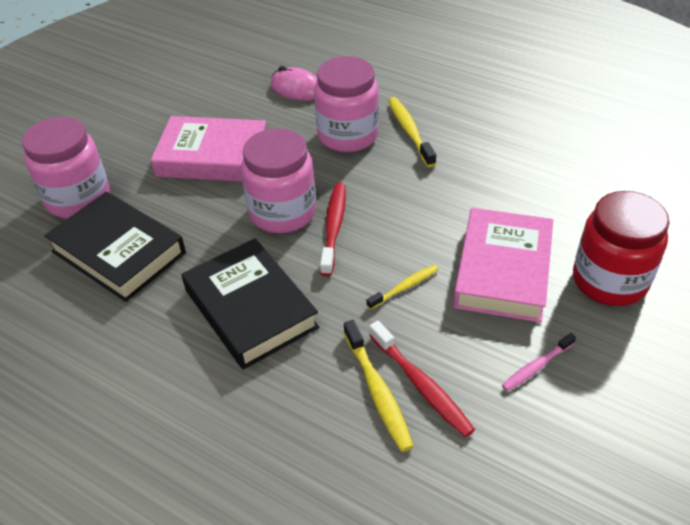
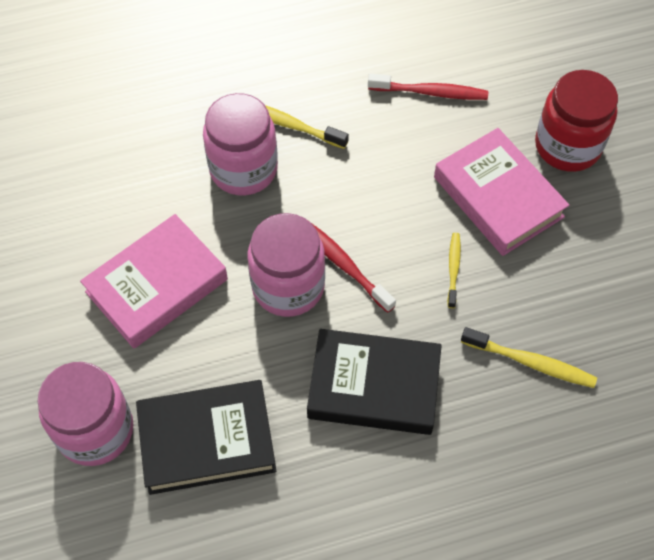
camera: 50 degrees left, 15 degrees up
pink mouse [271,66,317,101] -> none
red toothbrush [369,321,475,437] -> red toothbrush moved to [368,74,488,100]
pink toothbrush [502,333,576,391] -> none

